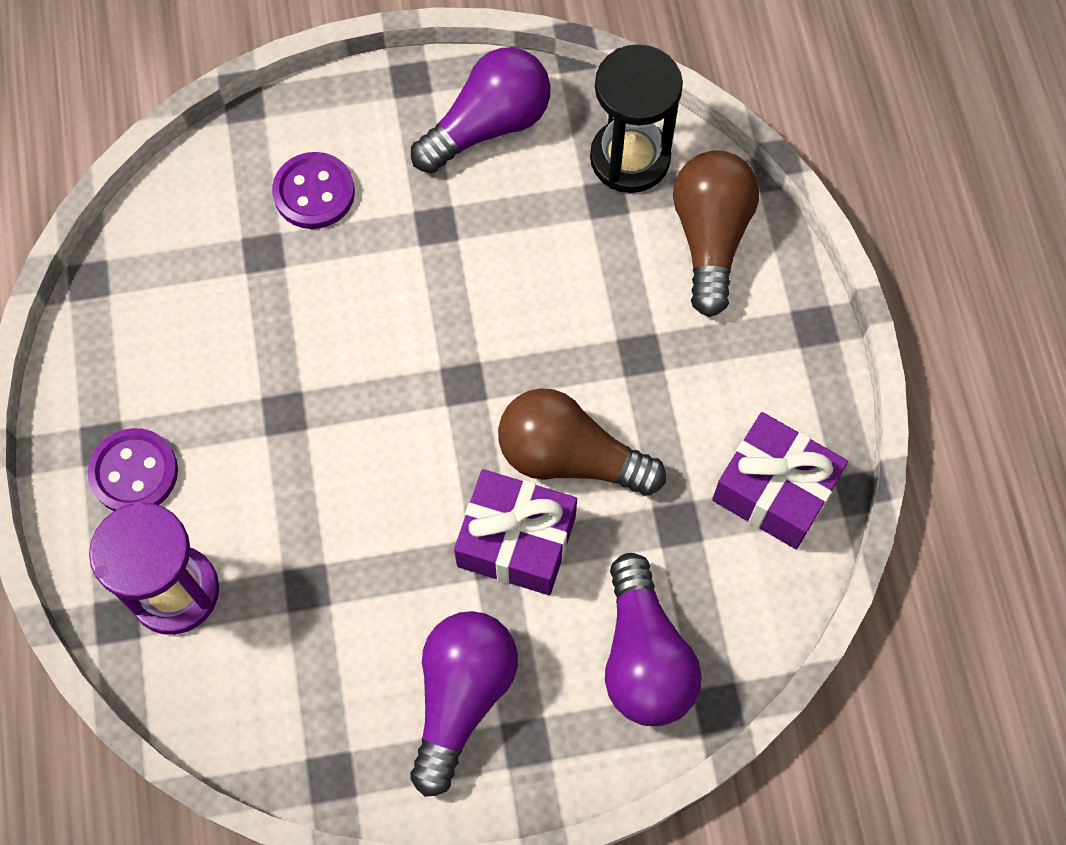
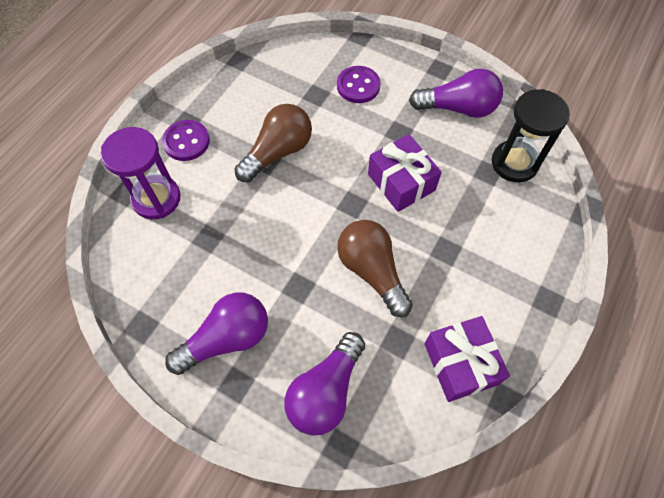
camera: 40 degrees right, 5 degrees down
purple gift [454,469,577,595] -> purple gift moved to [368,134,442,212]
brown light bulb [673,150,759,317] -> brown light bulb moved to [234,104,312,182]

